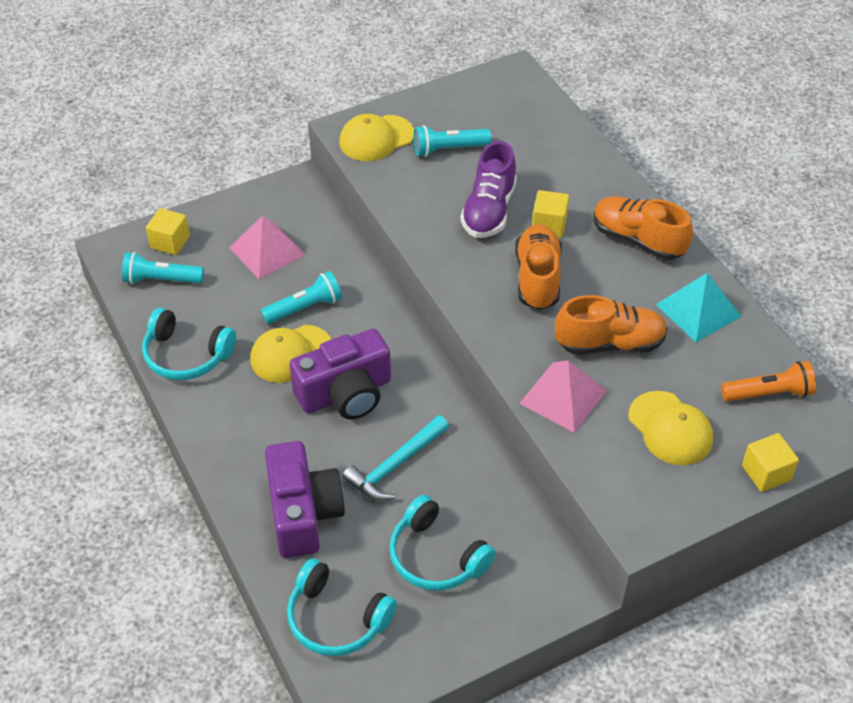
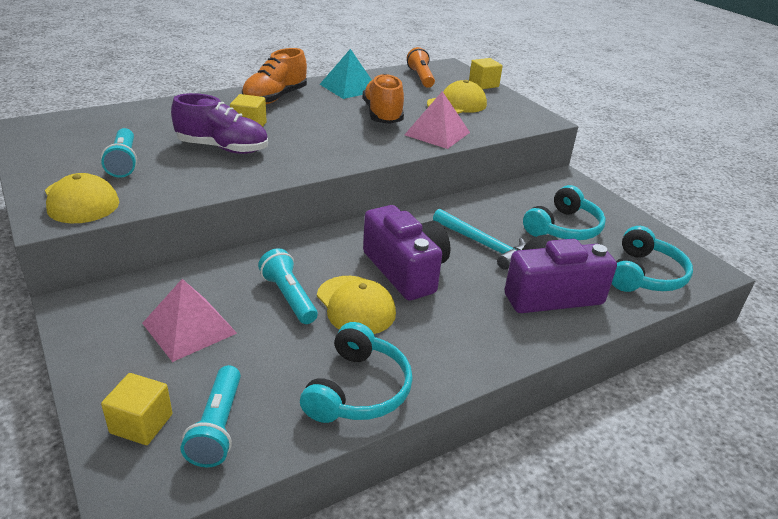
camera: 95 degrees left, 15 degrees down
orange shoe [515,224,562,310] -> none

